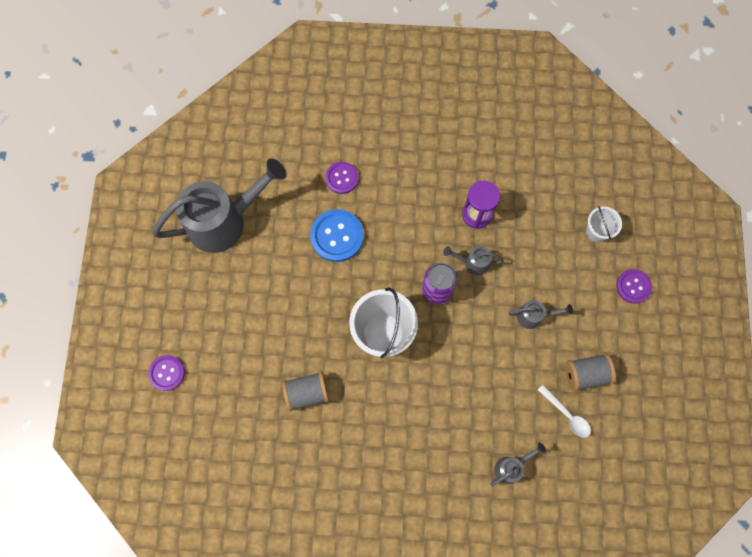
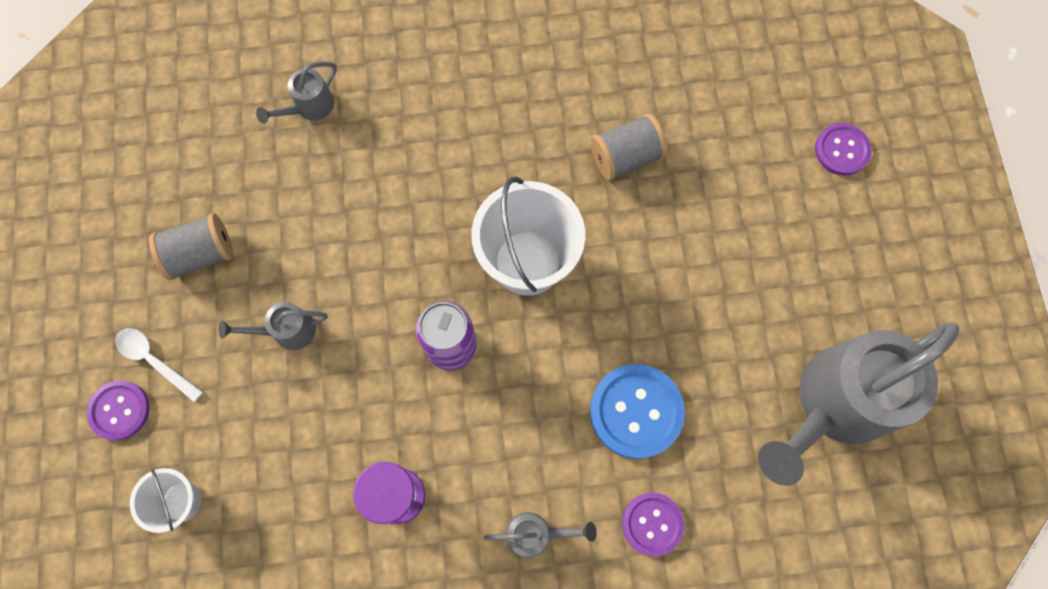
camera: 170 degrees right, 0 degrees up
grey watering can [443,246,504,275] -> grey watering can moved to [484,512,597,558]
white spoon [538,385,591,438] -> white spoon moved to [115,328,203,402]

